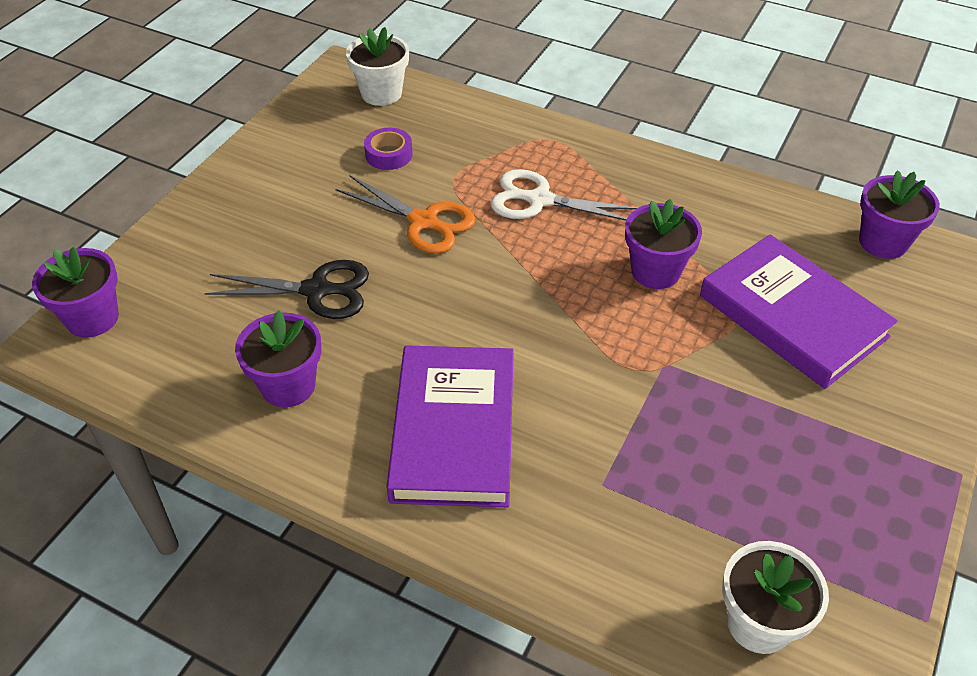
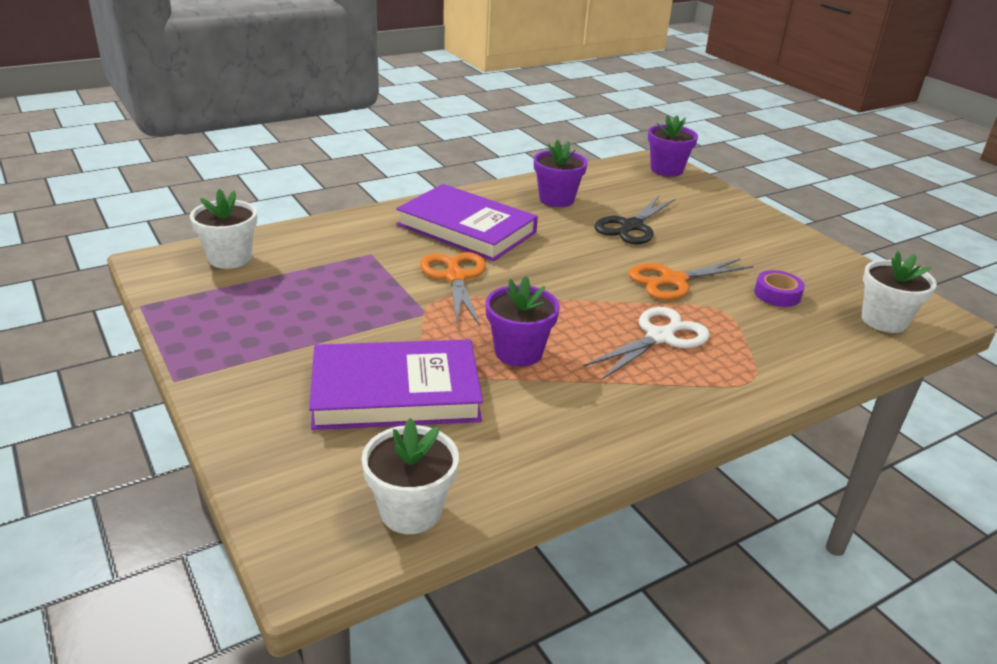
camera: 120 degrees right, 15 degrees down
purple flower pot [859,170,940,259] -> white flower pot [361,418,459,534]
none -> orange scissors [420,252,486,326]

